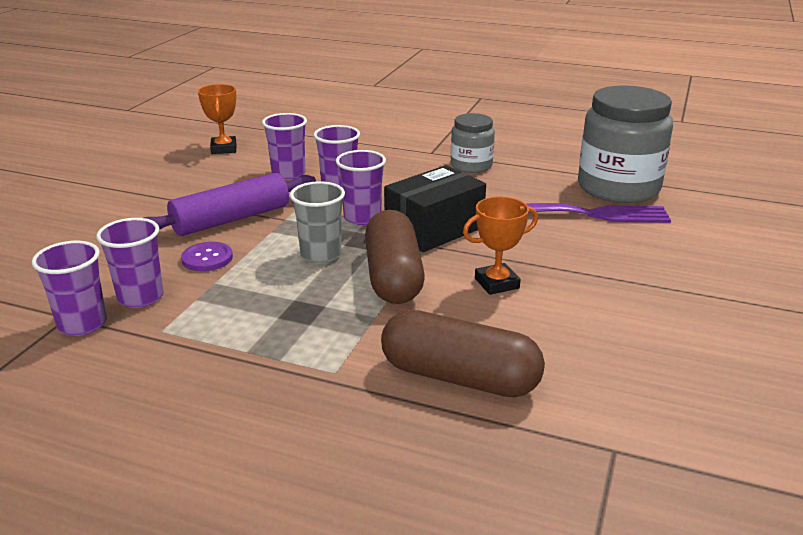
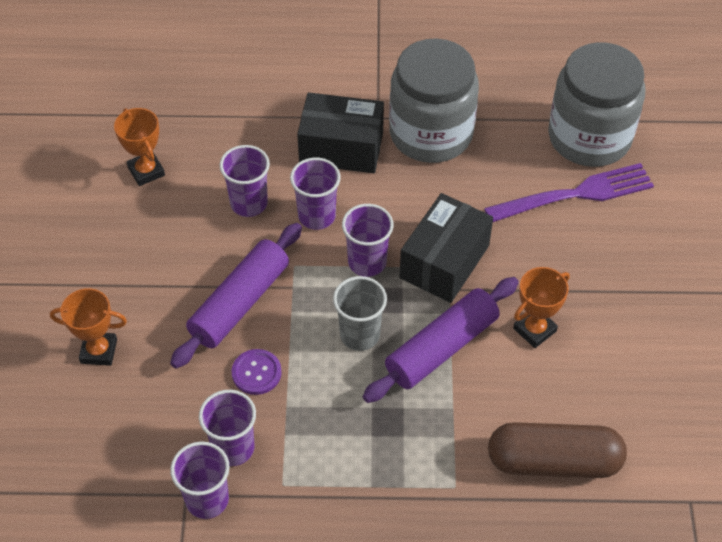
camera: 20 degrees left, 25 degrees up
brown capsule [365,210,425,304] -> purple rolling pin [363,277,519,403]
grey jar [451,113,495,173] -> grey jar [389,38,479,163], size x1.83
none -> orange trophy [50,288,127,366]
none -> black box [297,92,384,173]

